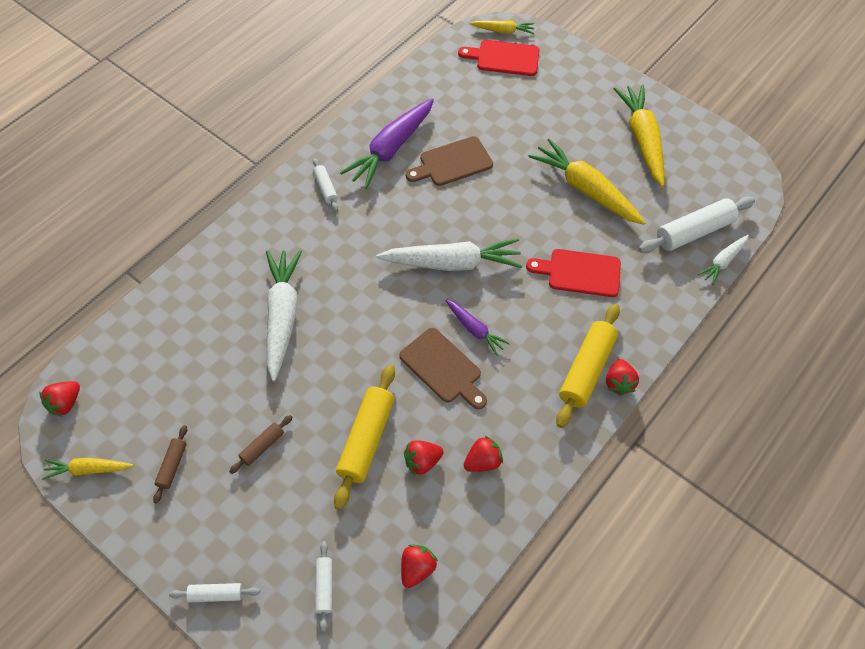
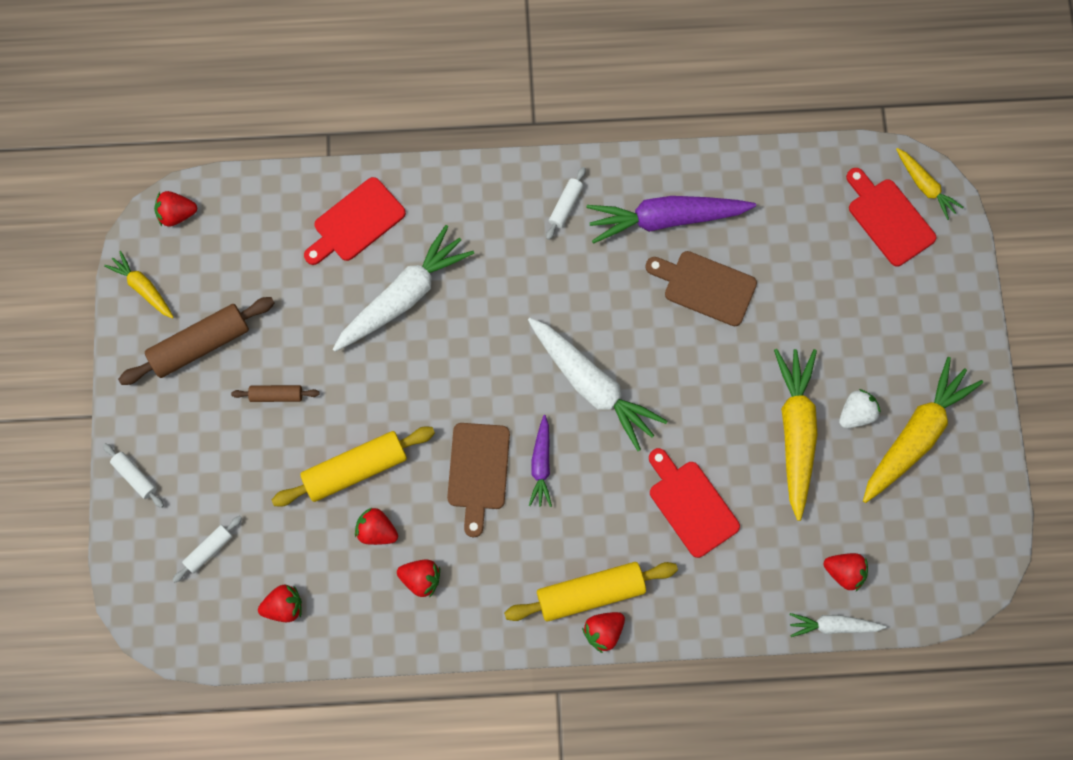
camera: 50 degrees right, 15 degrees up
brown rolling pin [153,425,187,503] -> brown rolling pin [118,297,274,385], size x1.95
white rolling pin [639,197,755,253] -> red strawberry [824,553,868,591]
none -> red cutting board [304,177,406,265]
none -> white strawberry [839,389,881,428]

